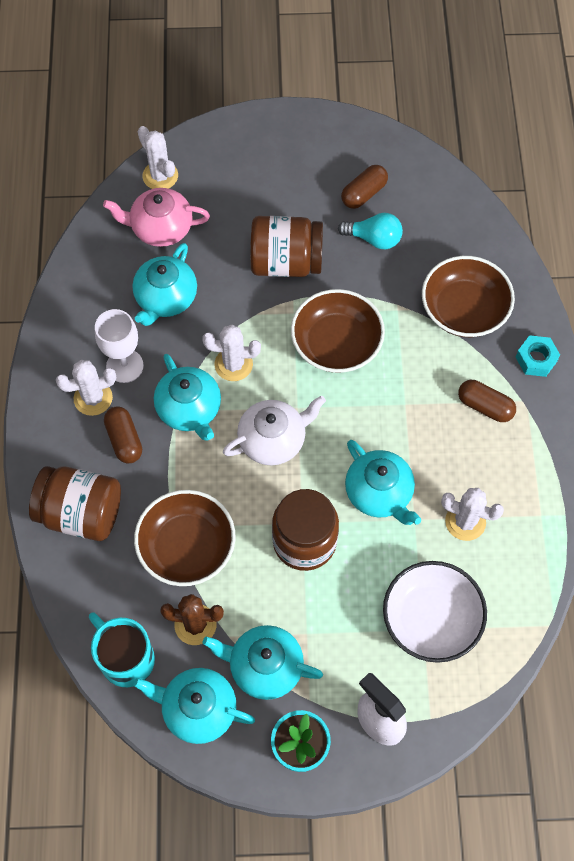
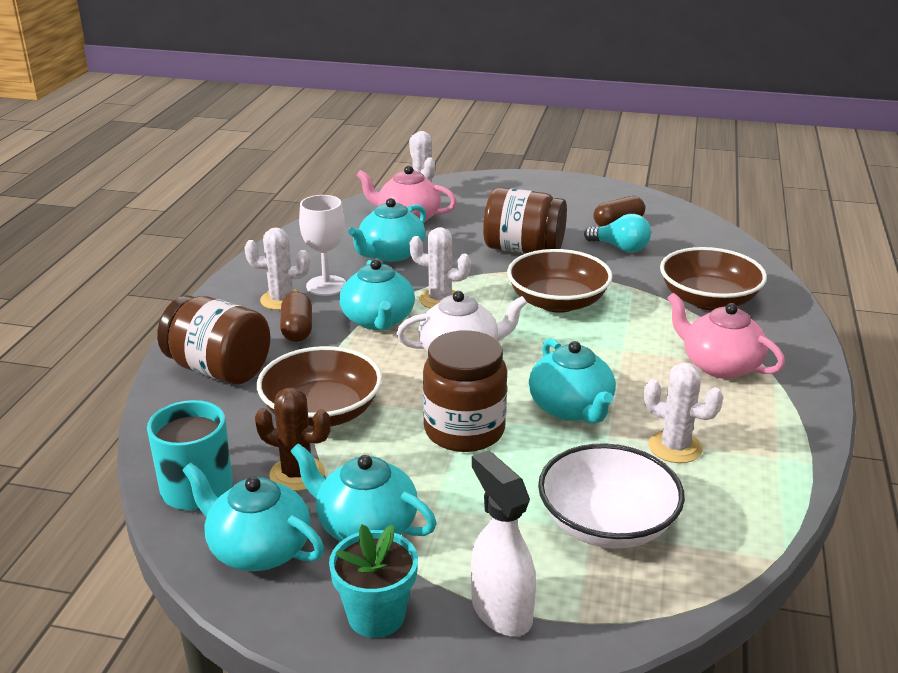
camera: 15 degrees right, 35 degrees down
brown capsule [458,380,516,422] -> pink teapot [667,293,785,379]
turquoise nut [516,335,560,377] -> none

